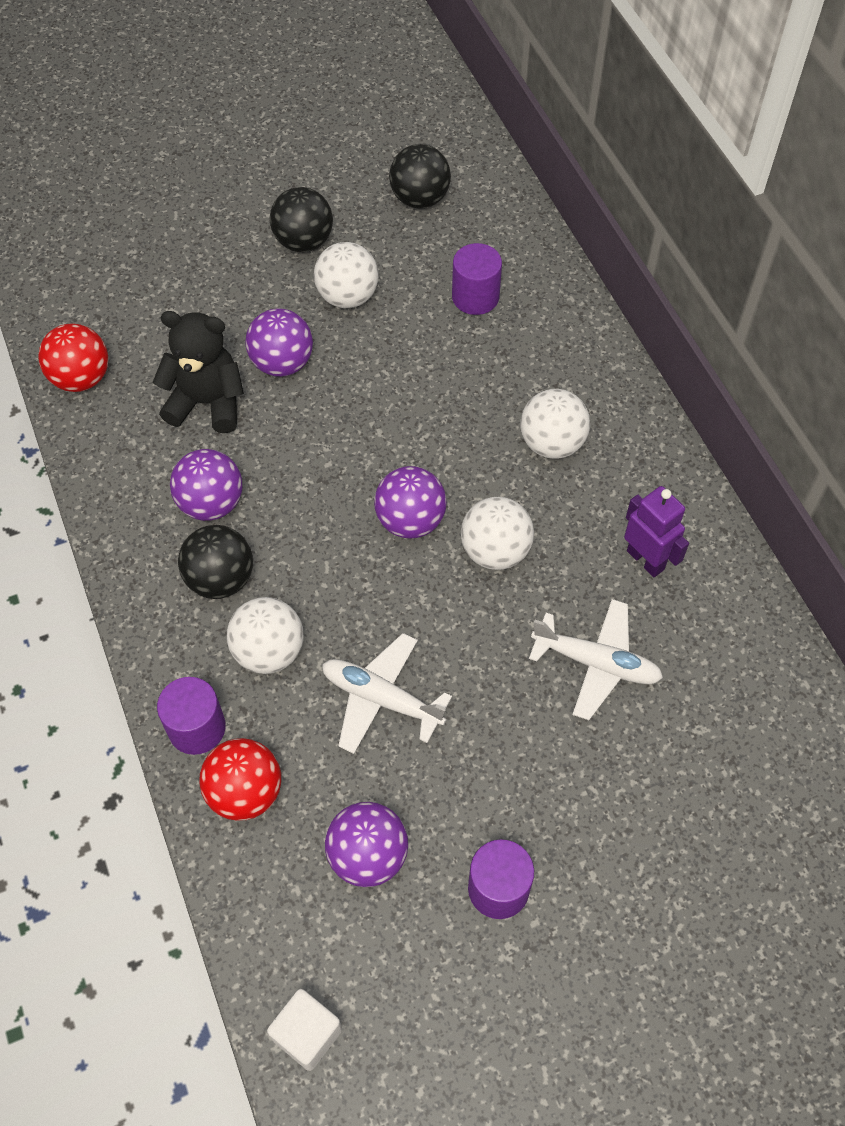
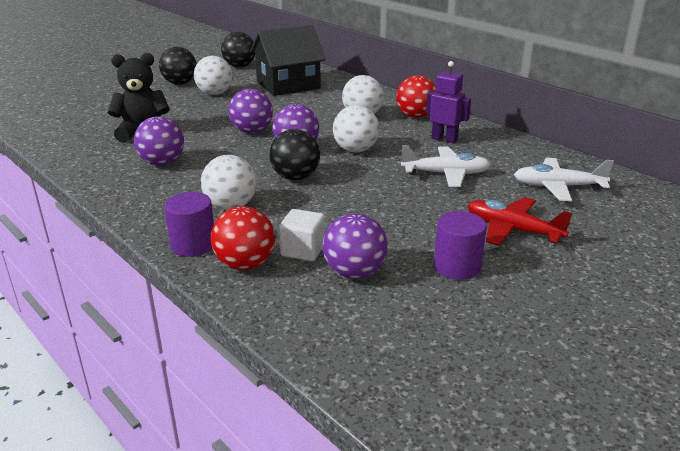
camera: 20 degrees left, 30 degrees down
red ball [38,323,109,392] -> red ball moved to [396,75,436,118]
black ball [178,525,253,599] -> black ball moved to [269,129,320,180]
purple ball [245,308,313,377] -> purple ball moved to [229,89,273,133]
white cube [267,989,342,1071] -> white cube moved to [279,209,325,261]
white plane [322,633,452,754] -> white plane moved to [514,158,614,201]
purple cylinder [452,243,502,315] -> black house [250,25,326,96]
none -> red plane [467,197,572,246]

